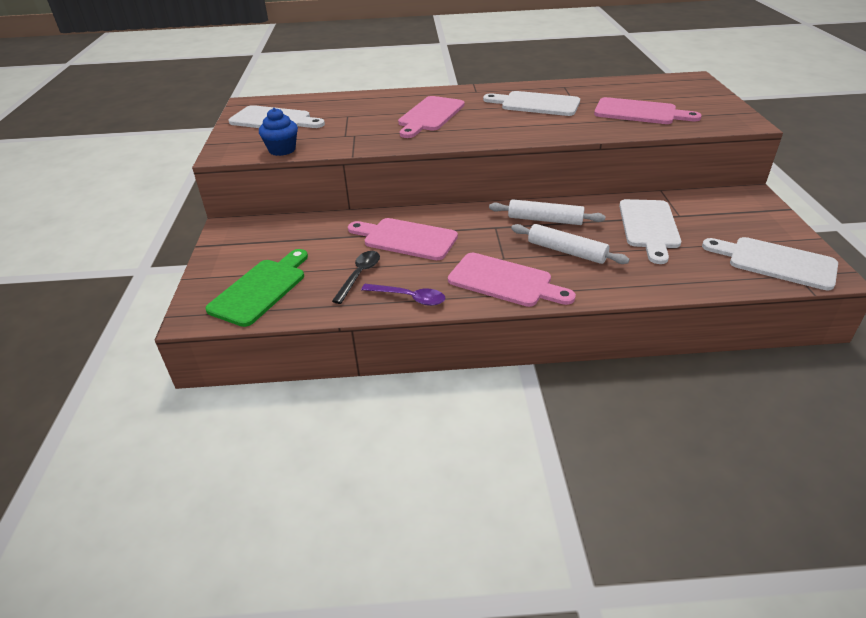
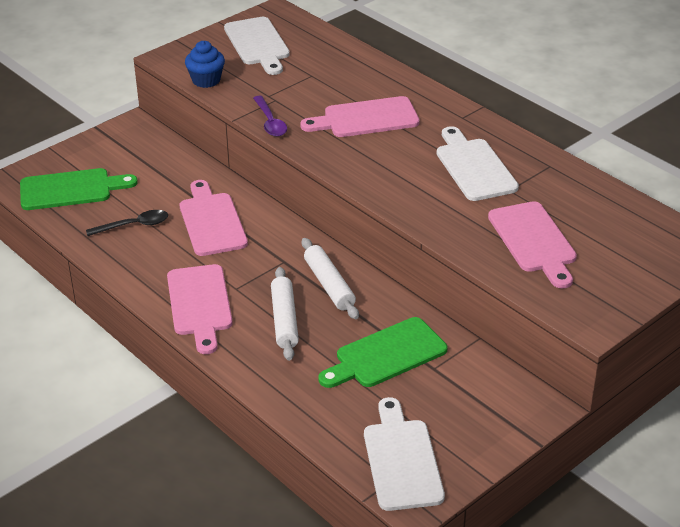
camera: 50 degrees right, 0 degrees up
purple spoon [361,284,446,306] -> purple spoon moved to [253,96,287,137]
white cutting board [619,199,681,264] -> green cutting board [318,317,447,388]

